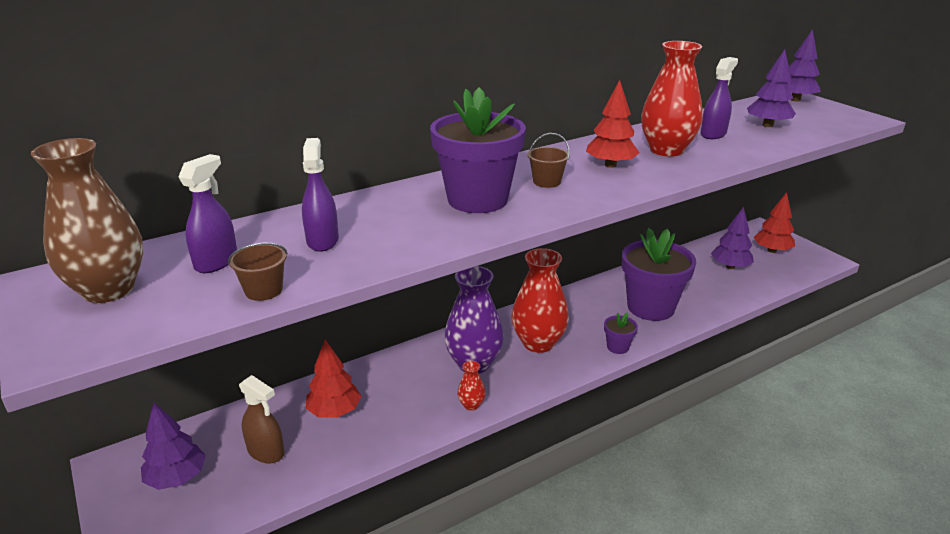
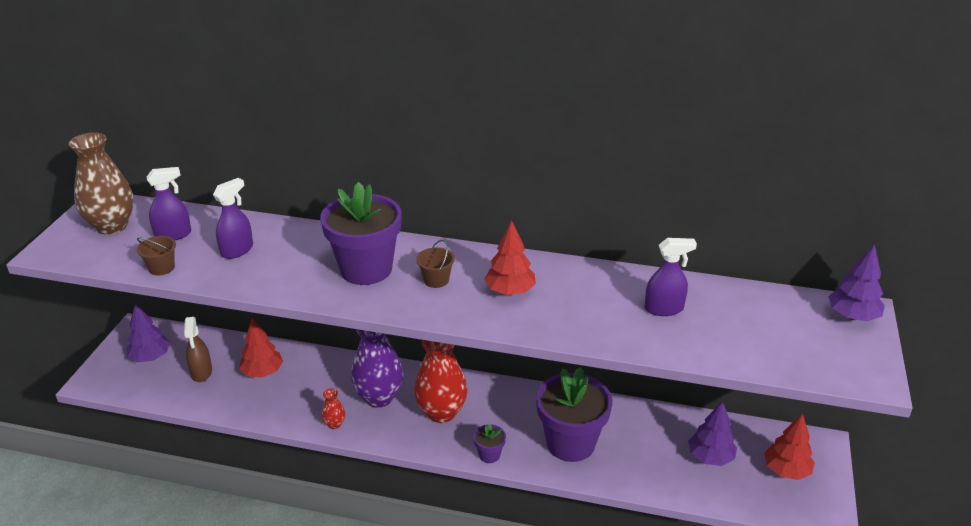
camera: 45 degrees right, 5 degrees up
red vase [641,41,703,157] -> none
purple tree [747,49,796,127] -> none

